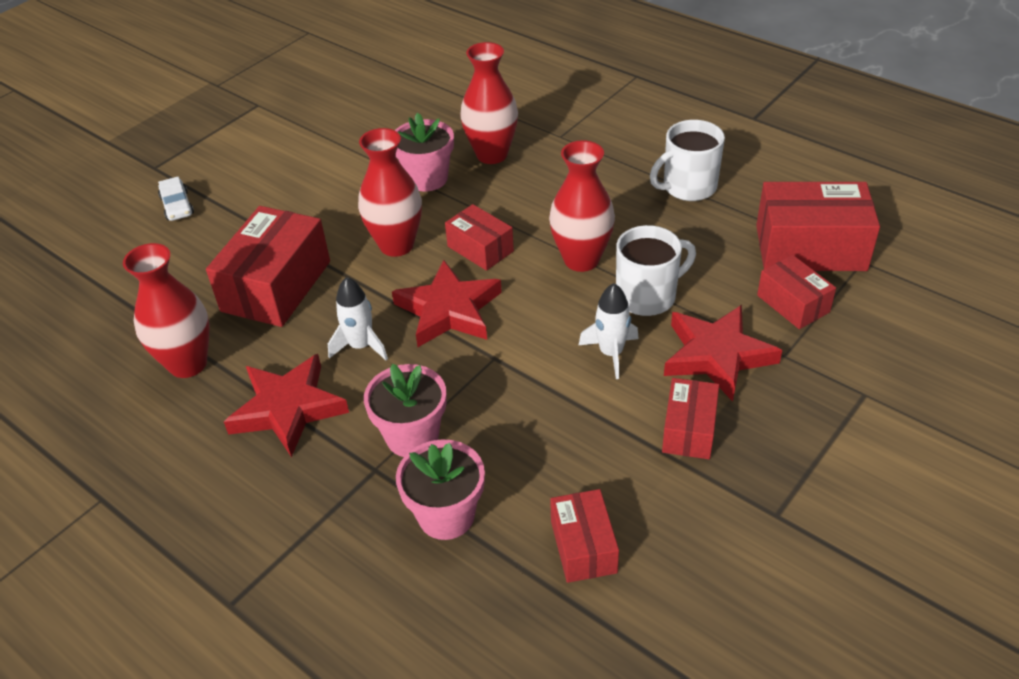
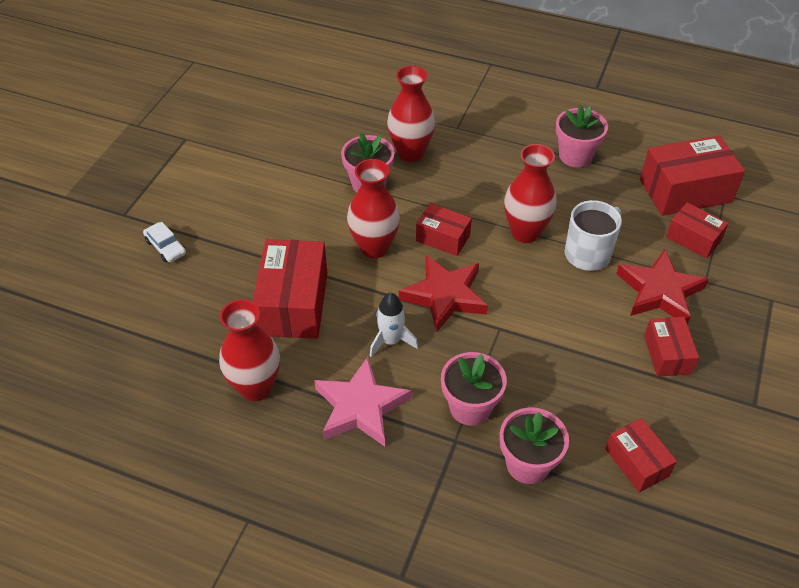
camera: 20 degrees left, 5 degrees up
red star [224,354,349,457] -> pink star [314,357,411,447]
white rocket [579,283,639,379] -> none
white mug [650,120,725,201] -> pink flower pot [556,105,608,167]

